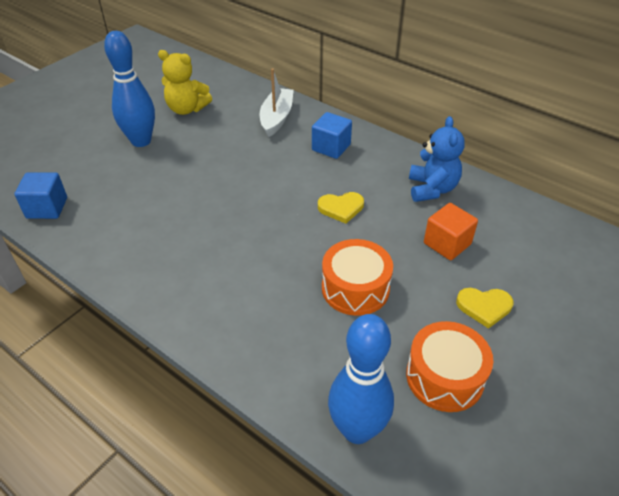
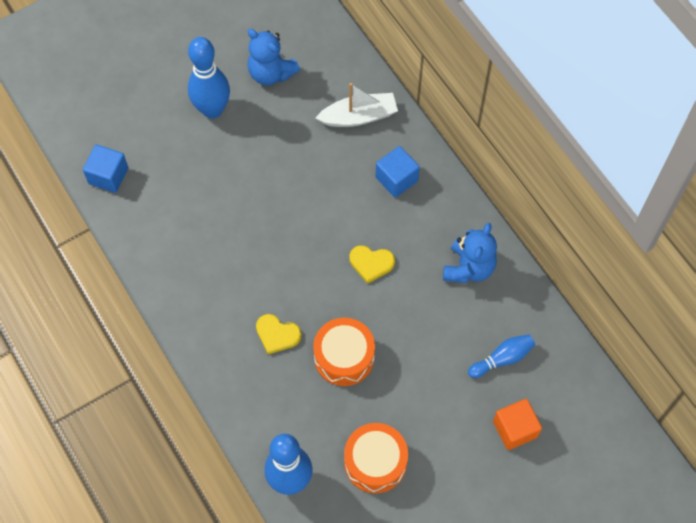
camera: 20 degrees right, 20 degrees up
yellow teddy bear [158,50,212,115] -> blue teddy bear [248,29,300,85]
white boat [260,68,294,137] -> white boat turned 45 degrees clockwise [316,83,398,127]
orange cube [424,203,478,260] -> orange cube moved to [493,399,542,450]
yellow heart [456,288,514,329] -> yellow heart moved to [256,314,301,354]
none -> blue bowling pin [468,334,535,378]

